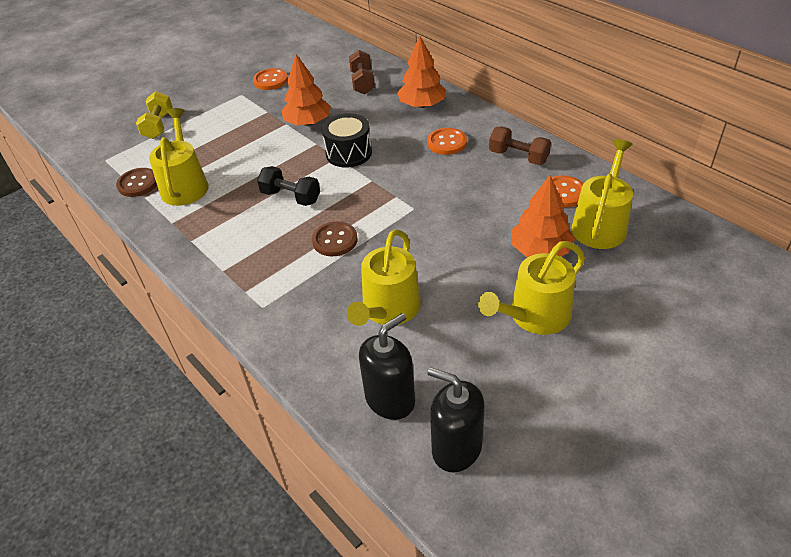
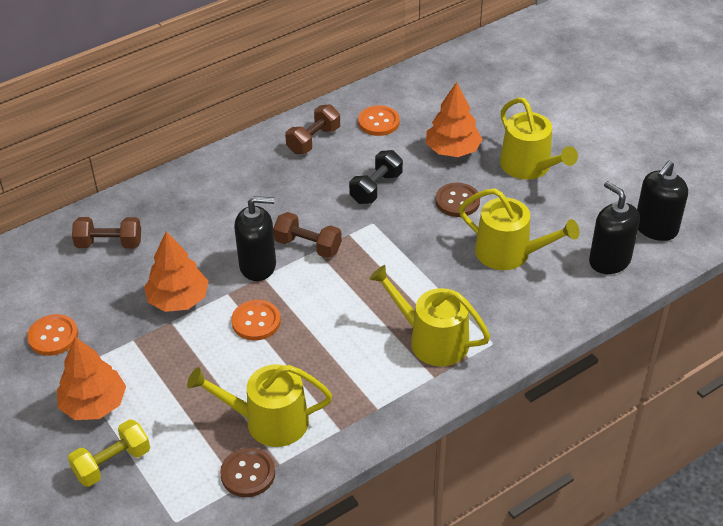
camera: 85 degrees left, 0 degrees up
yellow dumbbell [136,91,173,139] -> yellow dumbbell turned 45 degrees counterclockwise [68,419,150,487]
black dumbbell [257,166,320,206] -> black dumbbell moved to [349,150,403,204]
brown button [312,221,358,256] -> brown button moved to [435,183,480,217]
black drum [322,113,372,168] -> black soap dispenser [234,196,276,281]
orange tree [397,36,446,108] -> orange tree moved to [57,337,126,420]
orange button [427,128,467,155] -> orange button moved to [231,300,281,340]
yellow watering can [571,139,633,249] -> yellow watering can moved to [369,265,490,366]
none -> brown dumbbell [273,212,342,258]

